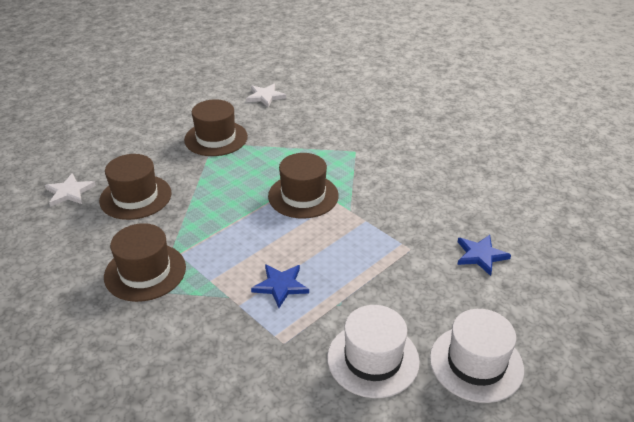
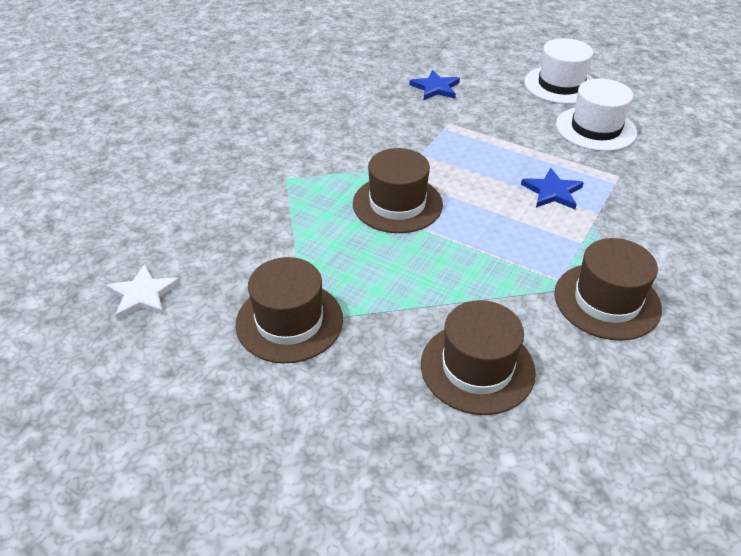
camera: 105 degrees left, 5 degrees up
white star [45,173,96,207] -> none

